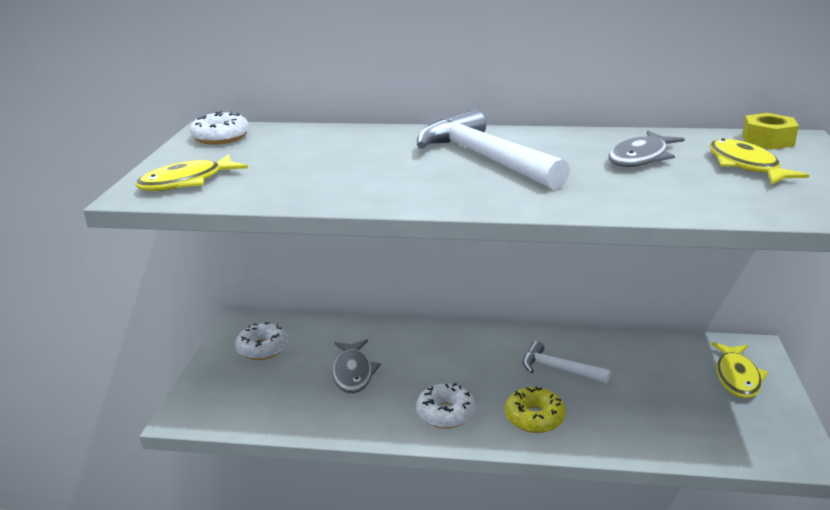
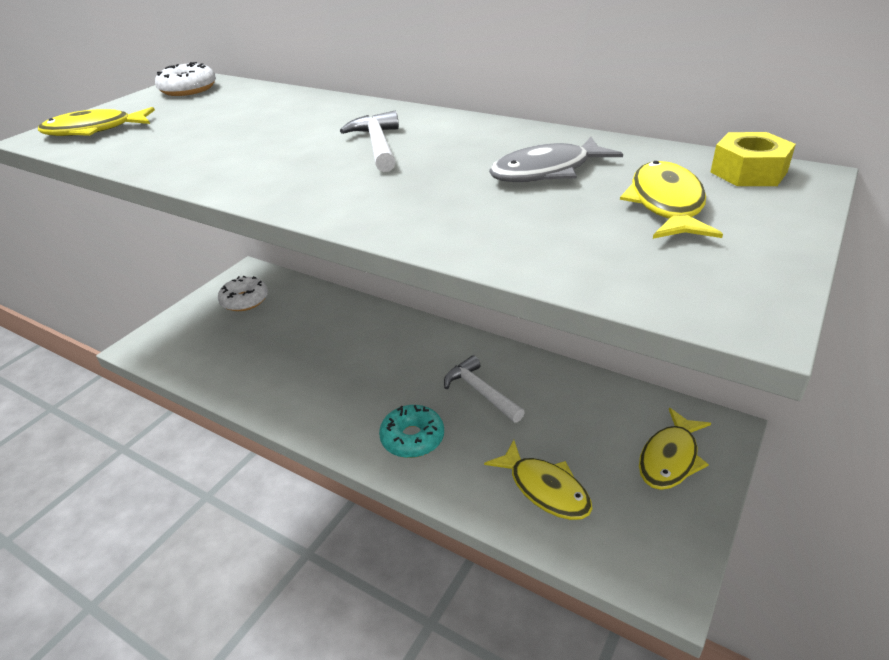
camera: 25 degrees right, 10 degrees up
grey fish [332,339,381,394] -> none
white donut [416,383,476,429] -> none
white hammer [417,109,570,190] -> white hammer [340,111,399,172], size x0.56
yellow donut [505,386,566,433] -> turquoise donut [379,405,444,458]
none -> yellow fish [484,440,592,520]

